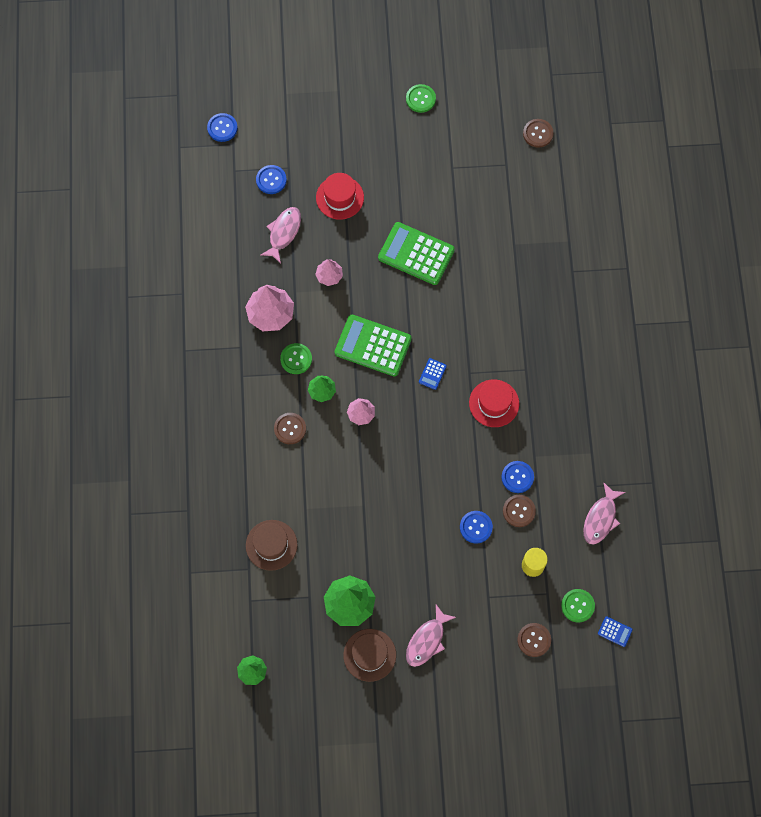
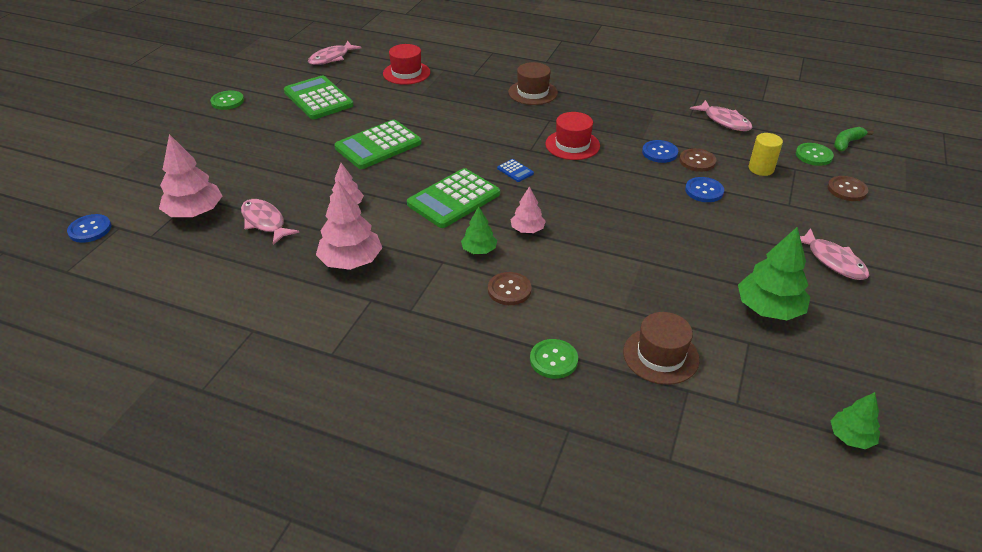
camera: 65 degrees left, 30 degrees down
blue button [256,165,287,194] -> pink tree [159,134,222,217]
green button [280,343,312,374] -> green button moved to [530,339,578,379]
red hat [316,173,364,220] -> red hat moved to [383,44,430,85]
brown hat [343,629,396,682] -> brown hat moved to [508,62,558,105]
brown button [523,119,554,148] -> pink fish [308,41,362,65]
blue calculator [598,616,633,647] -> green banana [834,127,873,151]
none -> green calculator [284,75,354,119]

